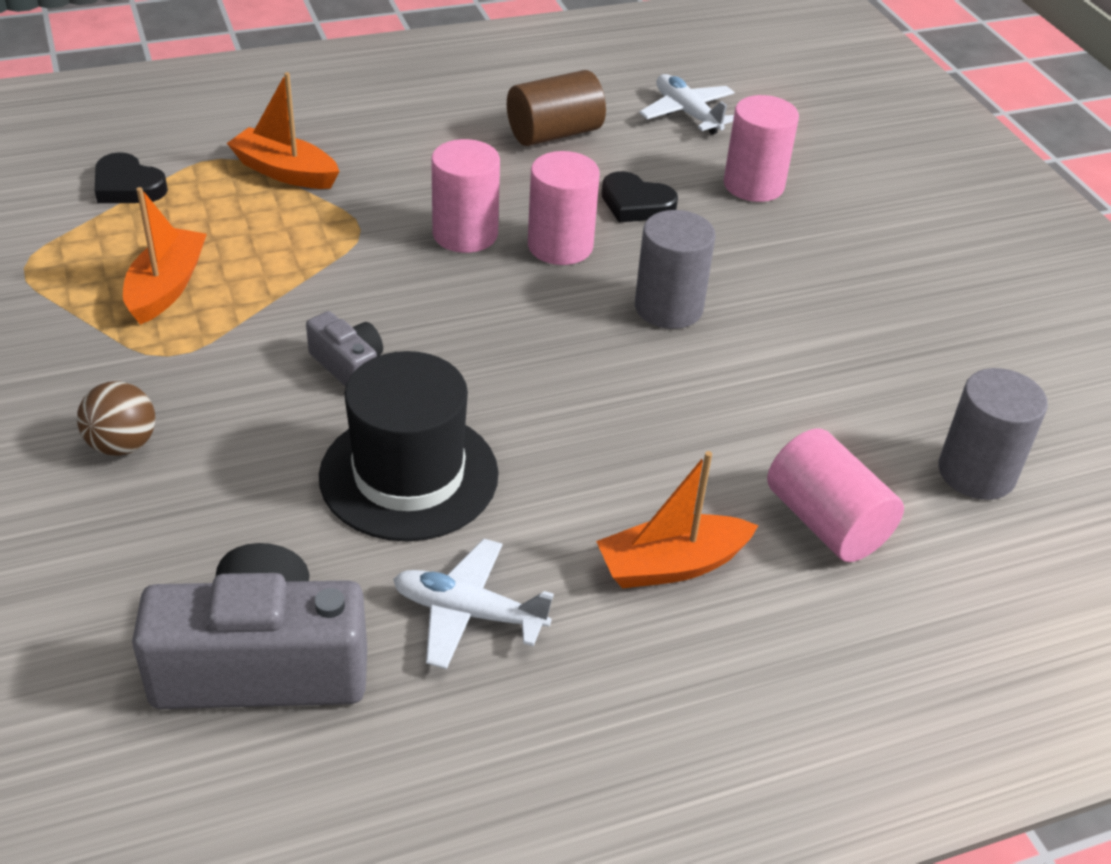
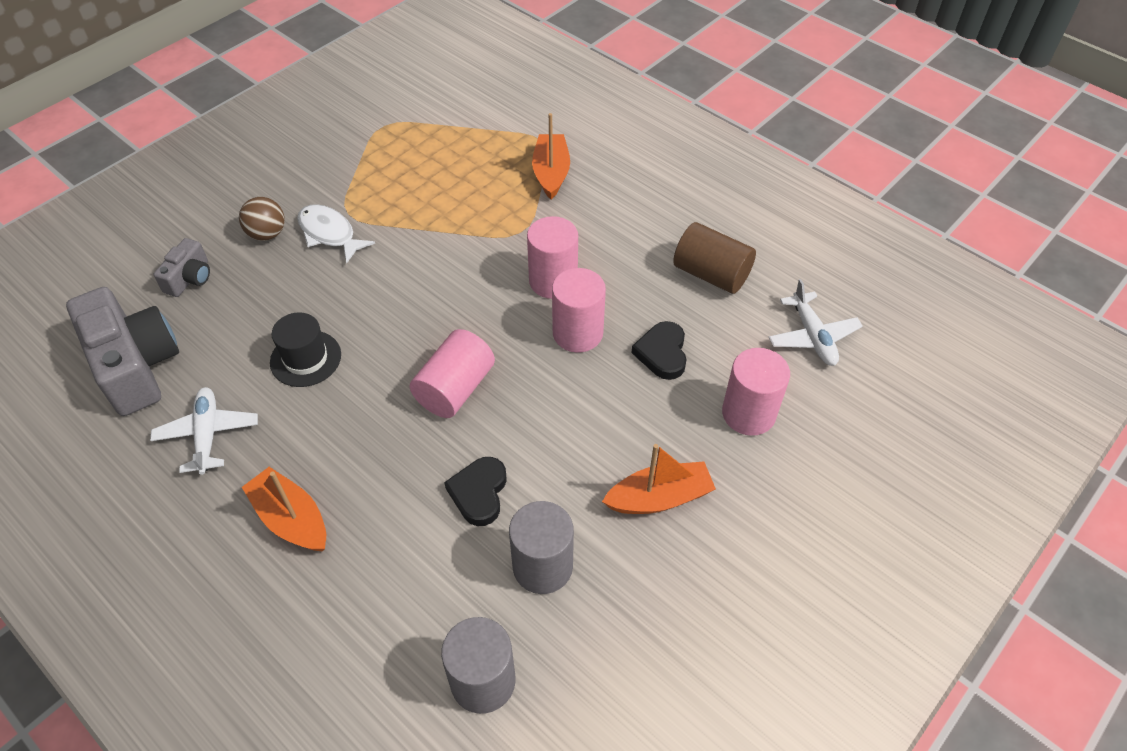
camera: 65 degrees right, 10 degrees up
black heart [95,152,168,203] -> black heart moved to [444,457,507,526]
orange boat [123,187,207,325] -> orange boat moved to [602,444,716,514]
grey camera [306,311,383,387] -> grey camera moved to [154,238,210,297]
black hat [319,351,499,541] -> black hat [270,312,341,387], size x0.61
grey cylinder [635,210,716,329] -> grey cylinder moved to [509,501,574,594]
white plane [639,74,735,135] -> white plane turned 135 degrees clockwise [769,279,863,366]
pink cylinder [767,429,904,562] -> pink cylinder moved to [410,329,495,418]
none -> white fish [297,204,375,264]

